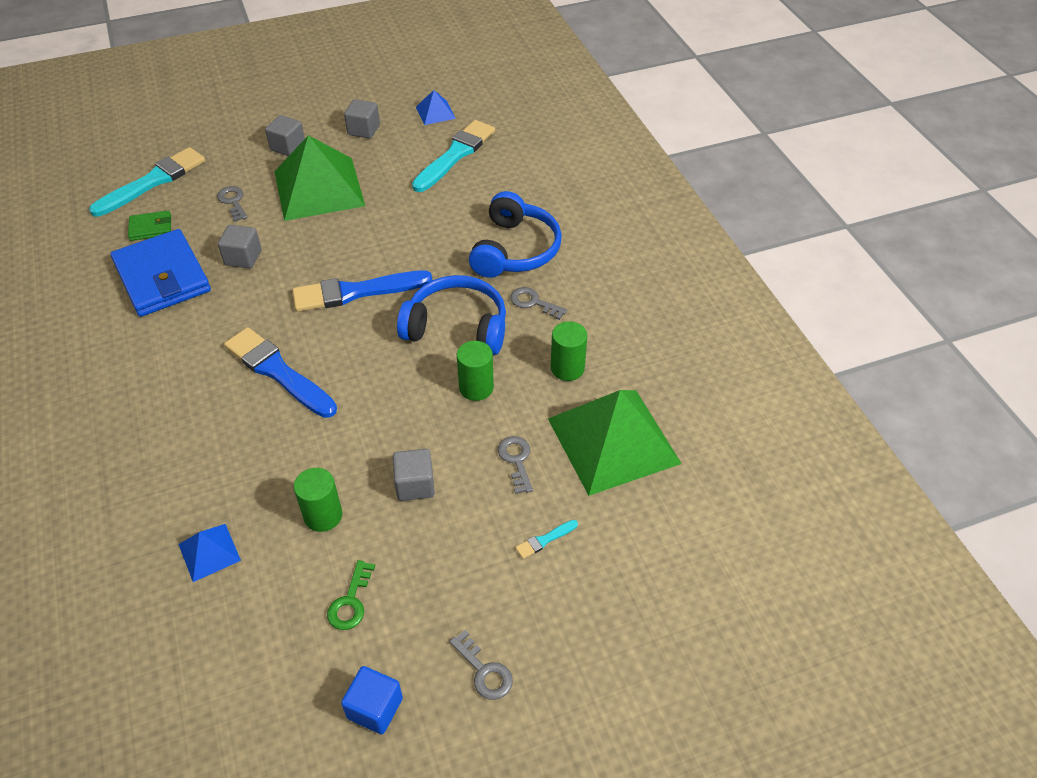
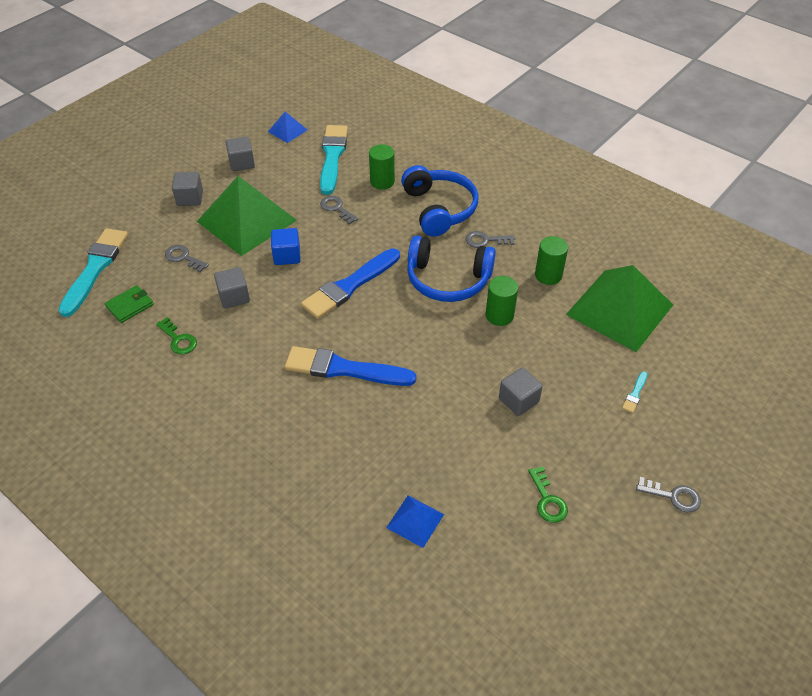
camera: 30 degrees left, 0 degrees up
blue wallet [110,229,211,317] -> green key [156,317,197,354]
green cylinder [294,468,342,532] -> green cylinder moved to [369,144,395,190]
blue cube [341,666,403,734] -> blue cube moved to [271,228,301,265]
blue headphones [397,275,506,355] -> blue headphones turned 150 degrees counterclockwise [407,235,496,302]
grey key [498,436,533,494] -> grey key moved to [320,196,358,225]

